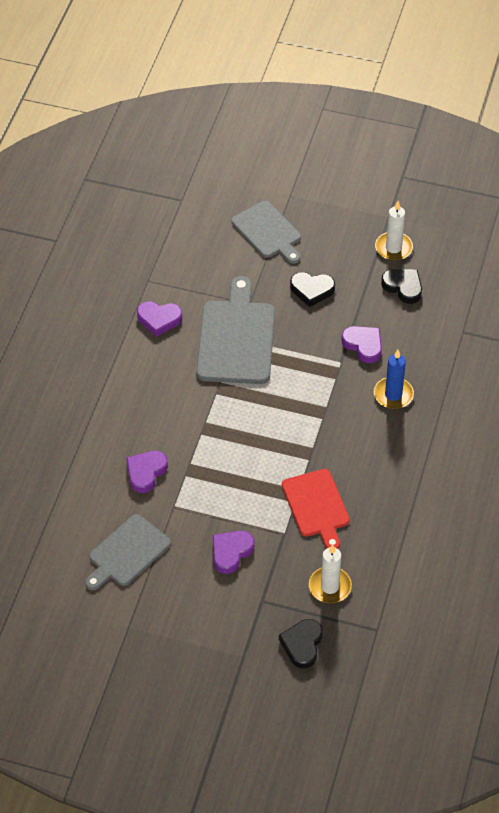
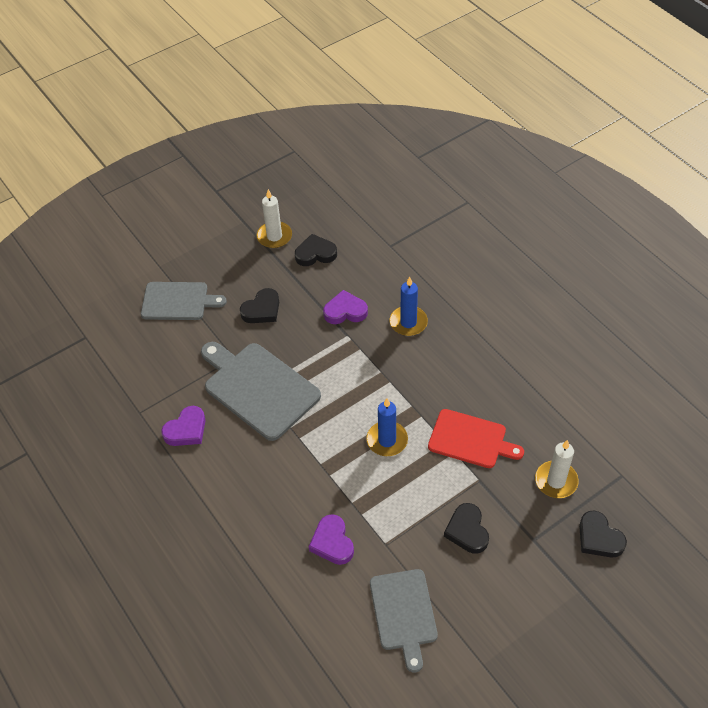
camera: 50 degrees left, 0 degrees up
purple heart [213,531,255,574] -> black heart [444,503,489,554]
none -> blue candle [366,398,408,456]

